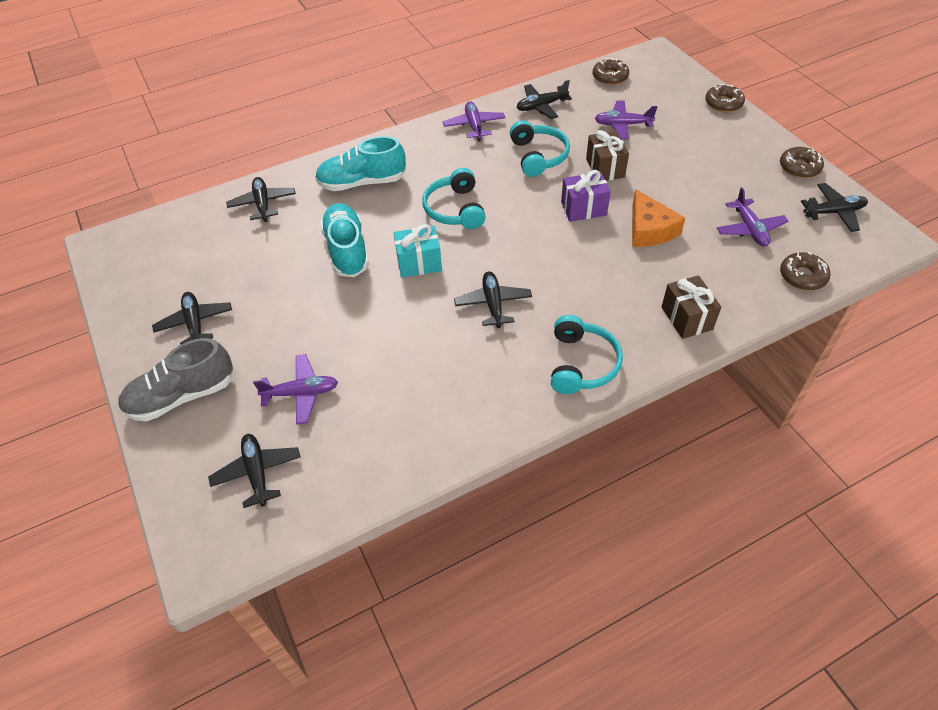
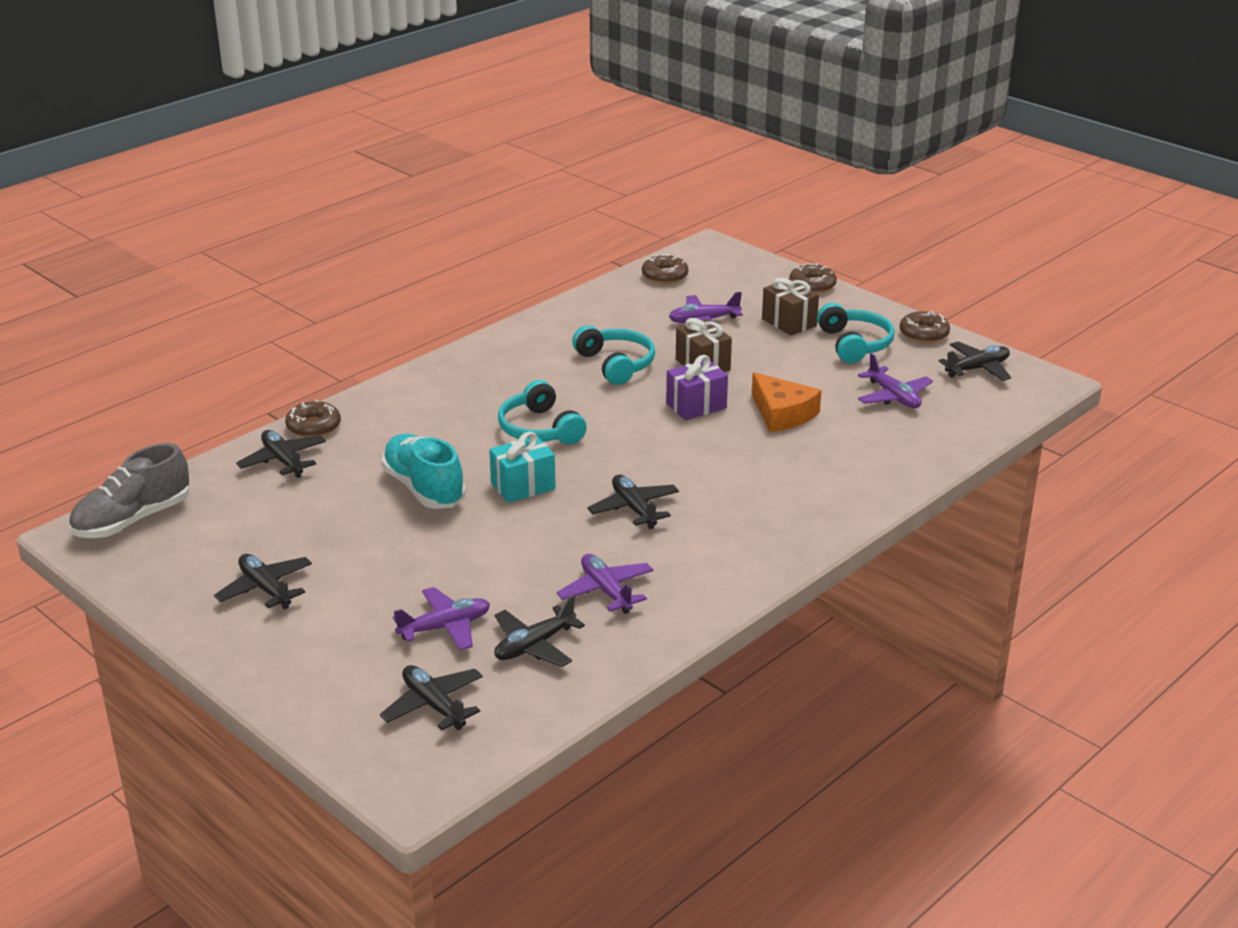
camera: 20 degrees left, 20 degrees down
grey shoe [118,338,233,421] -> grey shoe moved to [69,443,190,538]
turquoise shoe [315,136,406,191] -> none
purple plane [443,101,505,141] -> purple plane moved to [557,554,654,614]
black plane [517,80,572,119] -> black plane moved to [494,595,585,667]
turquoise headphones [551,315,623,394] -> turquoise headphones moved to [817,303,895,363]
brown gift [662,275,721,339] -> brown gift moved to [762,278,819,336]
brown donut [780,252,831,290] -> brown donut moved to [285,400,341,438]

